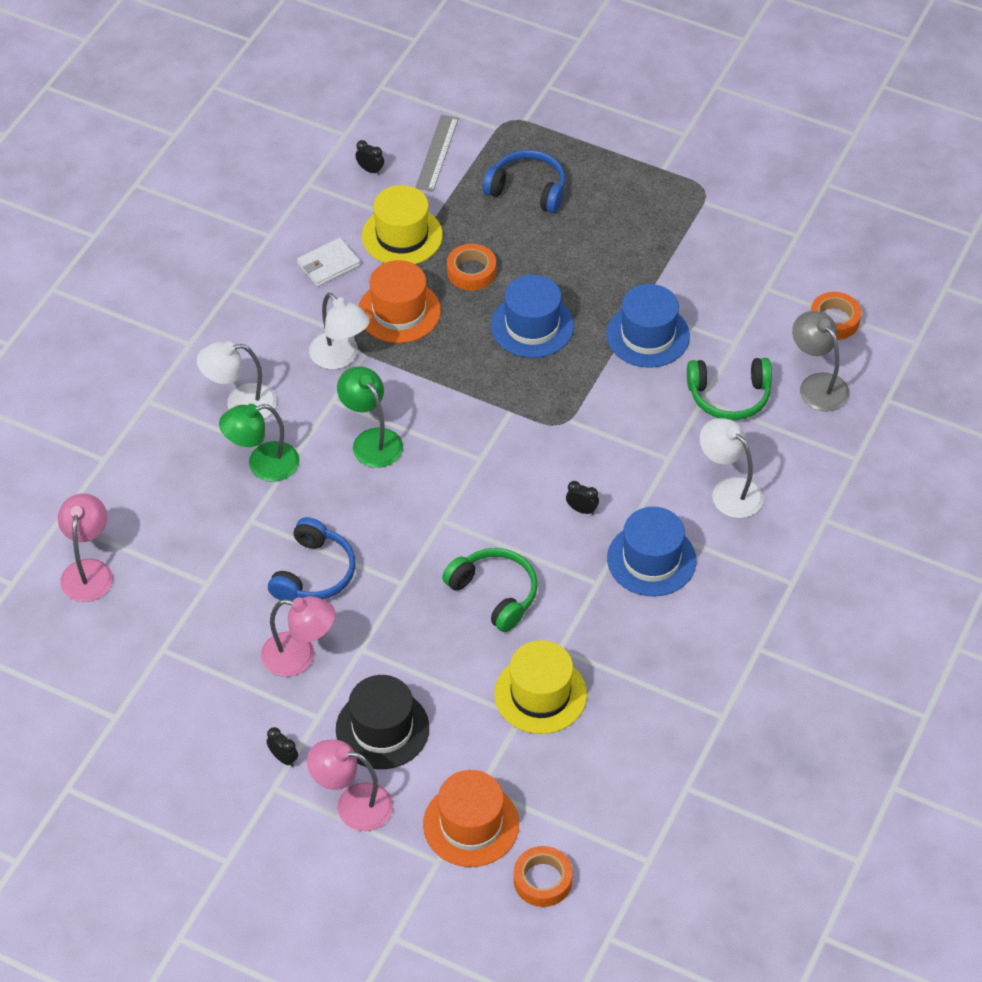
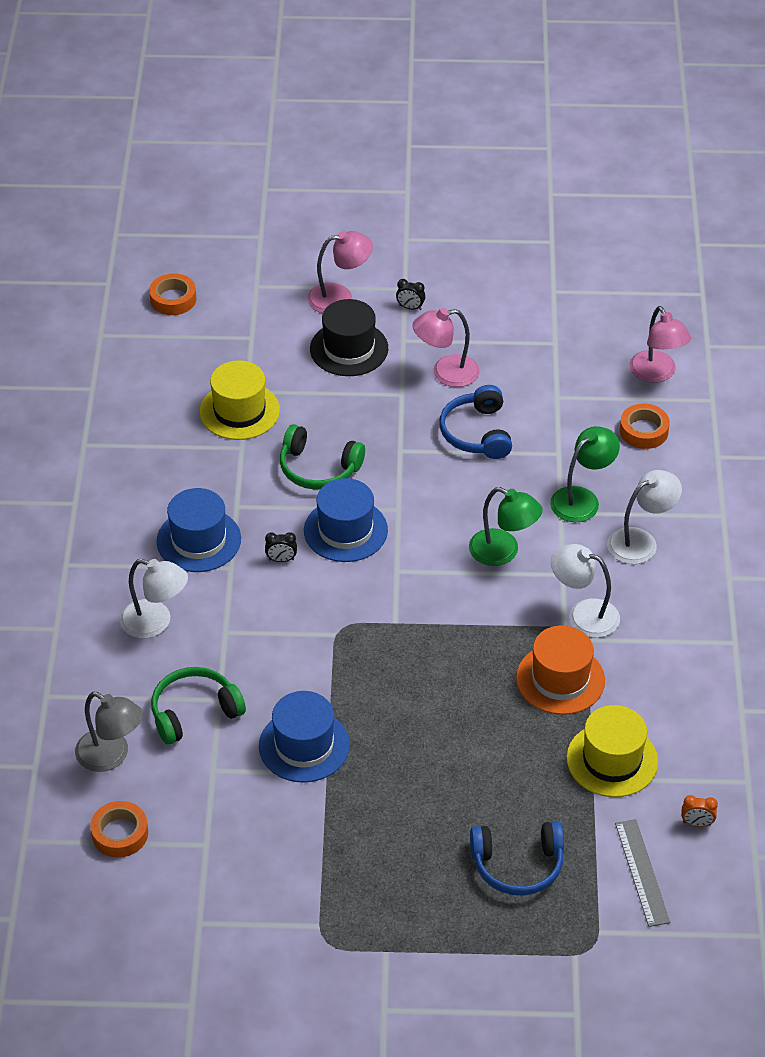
camera: 155 degrees right, 5 degrees down
white wallet [297,238,361,287] -> none
black clock [355,140,384,175] -> orange clock [681,795,718,827]
orange hat [423,770,519,867] -> none
orange tape [447,244,496,291] -> orange tape moved to [620,404,670,449]
blue hat [491,275,574,358] -> blue hat moved to [304,478,388,562]

